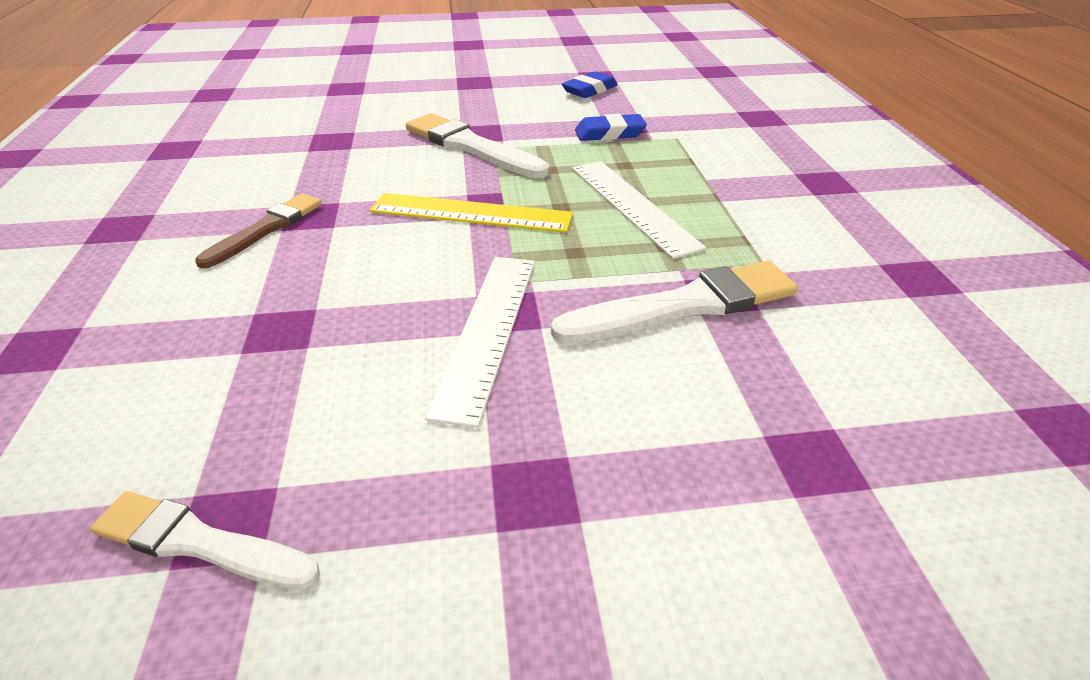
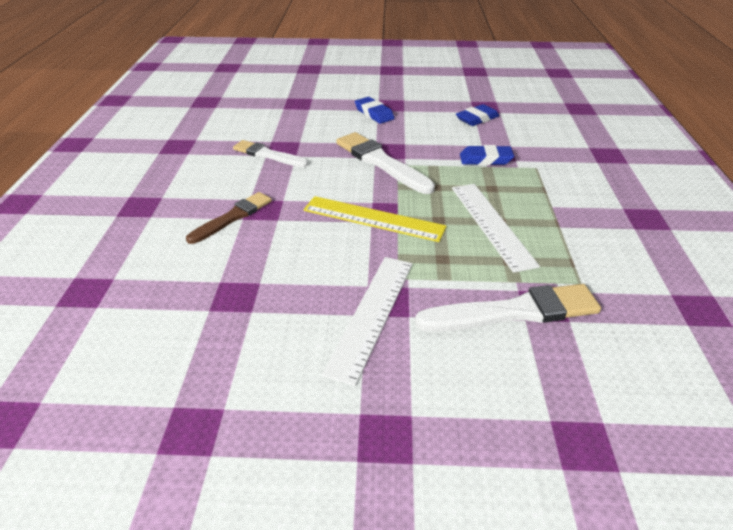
camera: 10 degrees right, 0 degrees up
white brush [90,491,320,590] -> white brush moved to [233,140,308,167]
none -> blue eraser [355,97,394,124]

